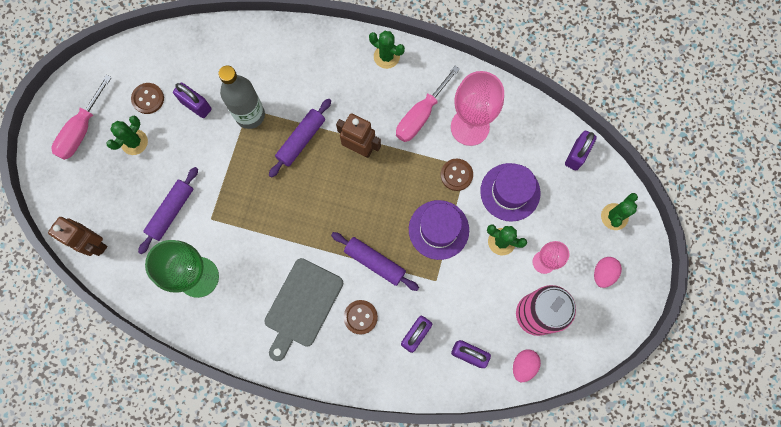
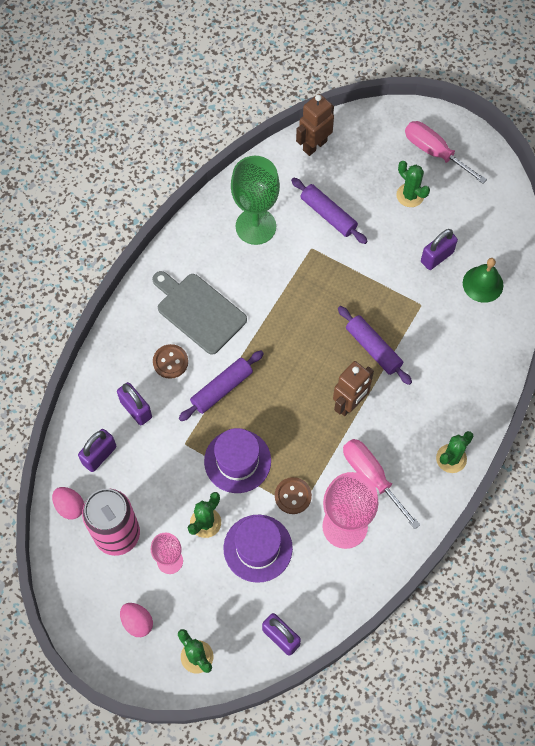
camera: 105 degrees right, 10 degrees down
brown button [131,83,164,114] -> none
grey bottle [218,66,265,129] -> none
none -> green bell [463,258,503,303]

